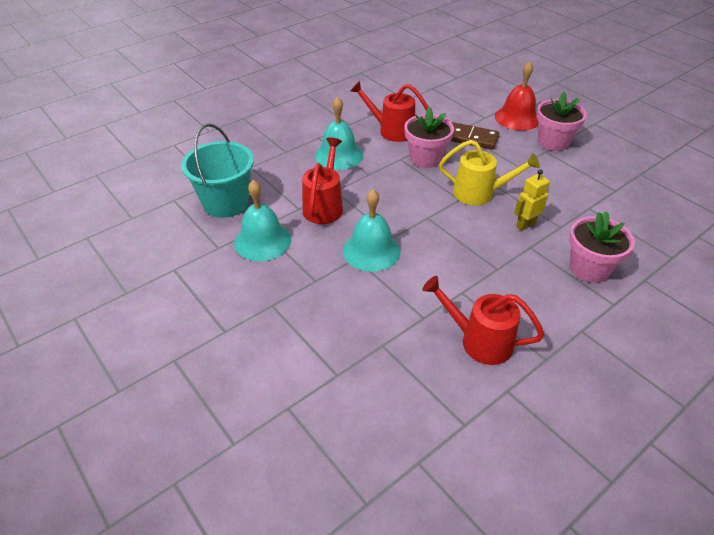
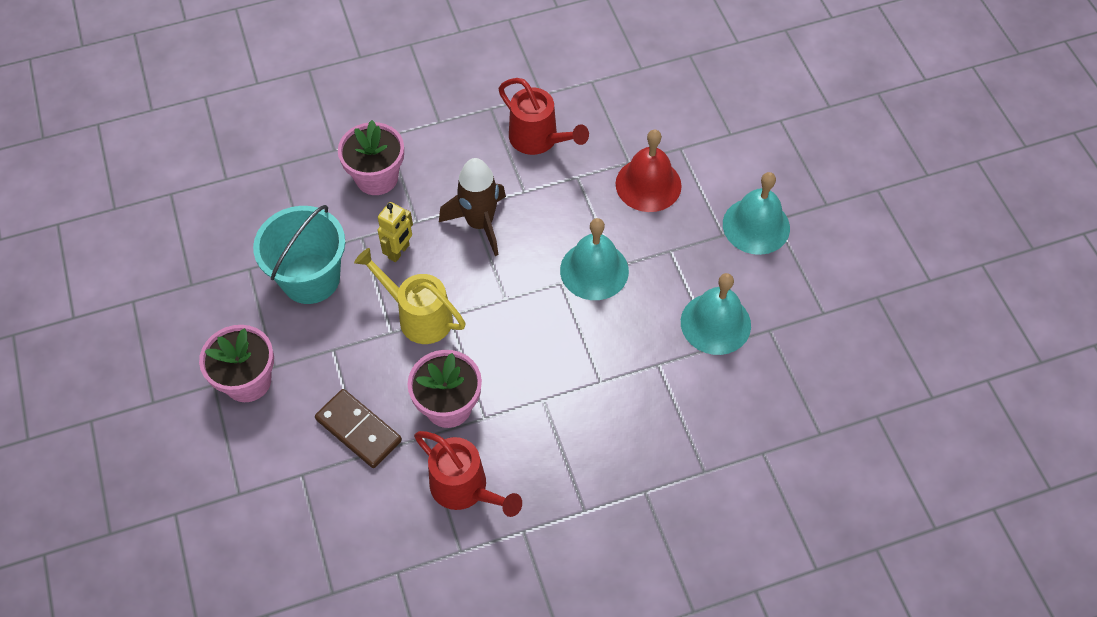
camera: 160 degrees left, 15 degrees up
turquoise bucket [181,124,254,218] -> turquoise bucket moved to [253,205,345,304]
red watering can [302,137,343,224] -> none
turquoise bell [315,96,363,170] -> turquoise bell moved to [723,172,790,255]
red bell [495,61,538,131] -> red bell moved to [615,129,682,212]
yellow robot [514,169,550,231] -> yellow robot turned 45 degrees counterclockwise [378,202,413,262]
none -> brown rocket [439,158,506,256]

